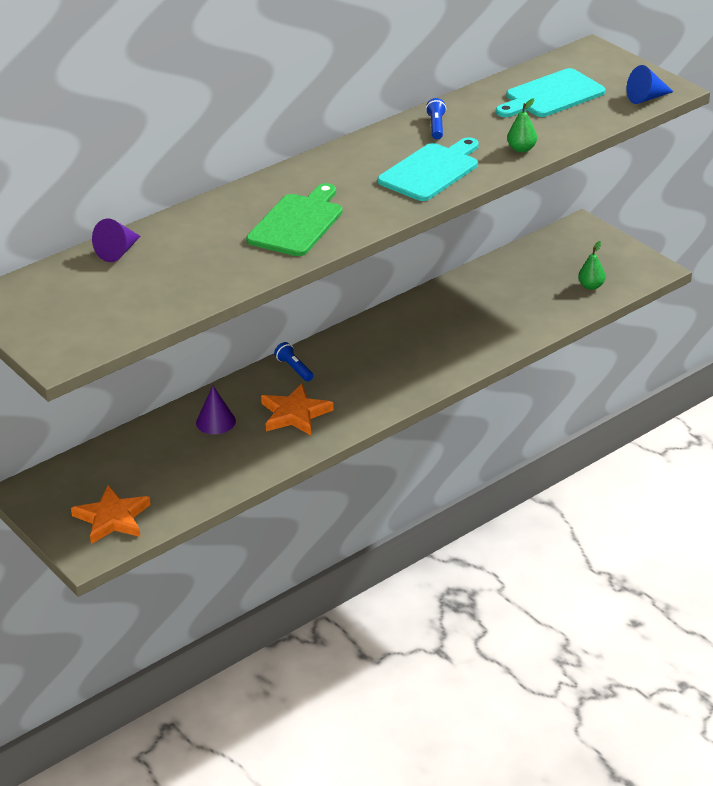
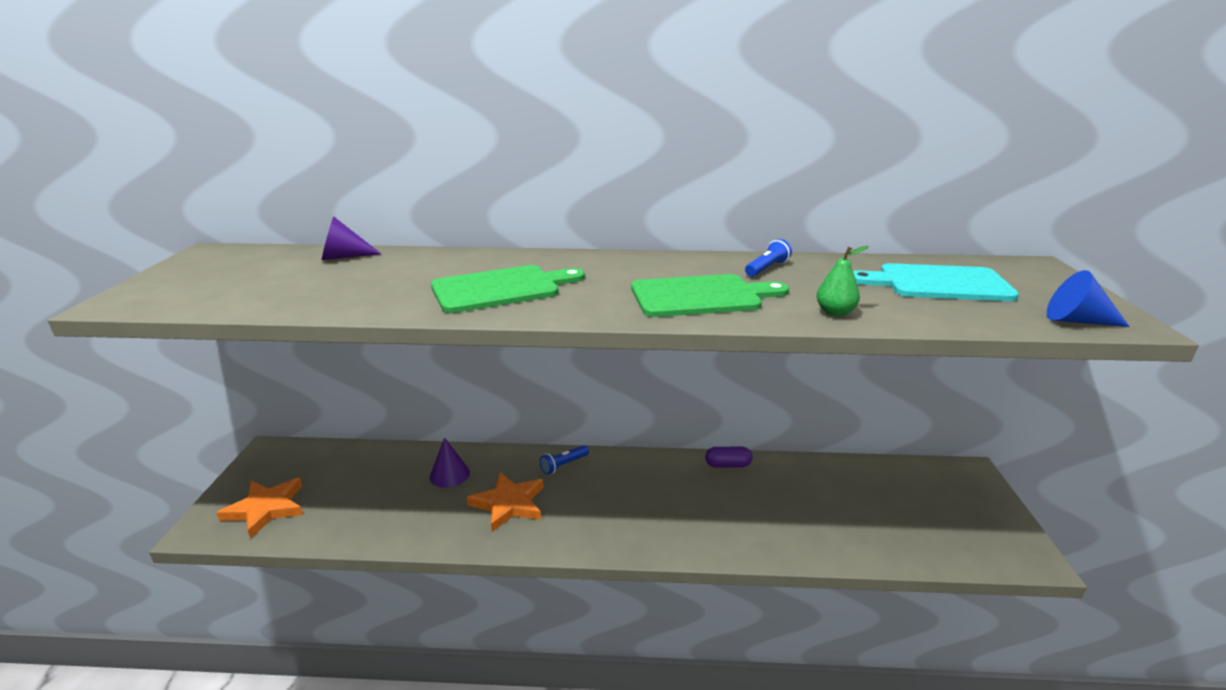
camera: 40 degrees right, 10 degrees down
blue flashlight [274,342,314,381] -> blue flashlight turned 135 degrees counterclockwise [540,445,589,475]
turquoise cutting board [378,137,479,201] -> green cutting board [631,274,789,317]
green pear [578,241,606,290] -> none
none -> purple capsule [705,447,753,468]

